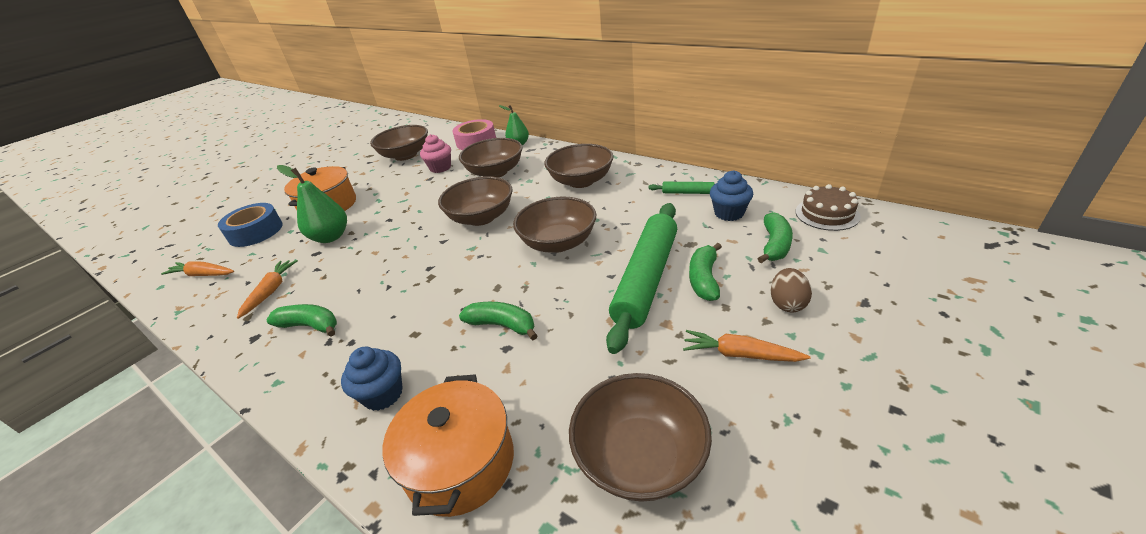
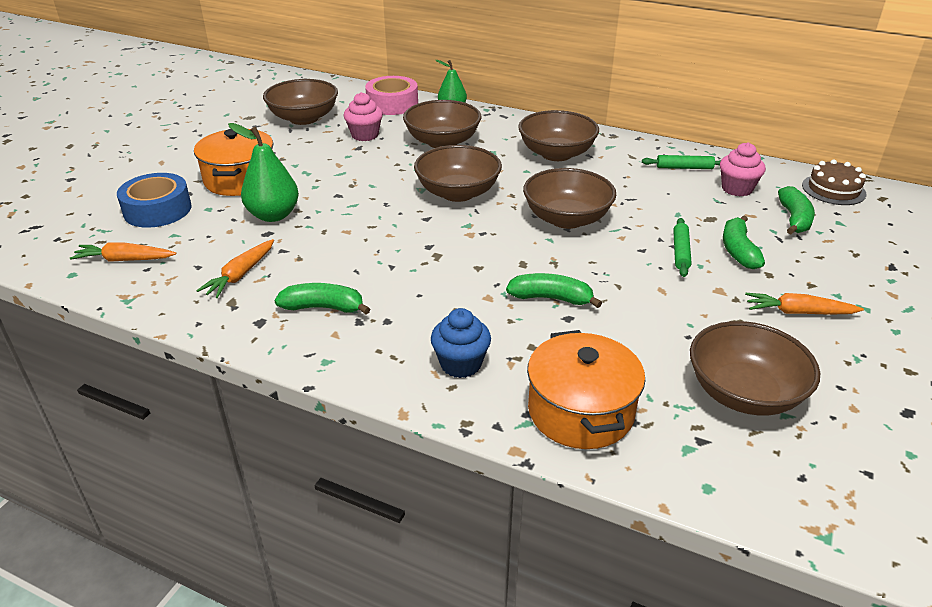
camera: 15 degrees left, 0 degrees up
orange carrot [237,260,298,319] -> orange carrot turned 150 degrees counterclockwise [196,239,274,298]
green rolling pin [606,203,677,354] -> green rolling pin [673,218,692,277], size x0.43
blue cupcake [710,170,753,221] -> pink cupcake [720,142,766,196]
brown egg [771,268,812,312] -> none

